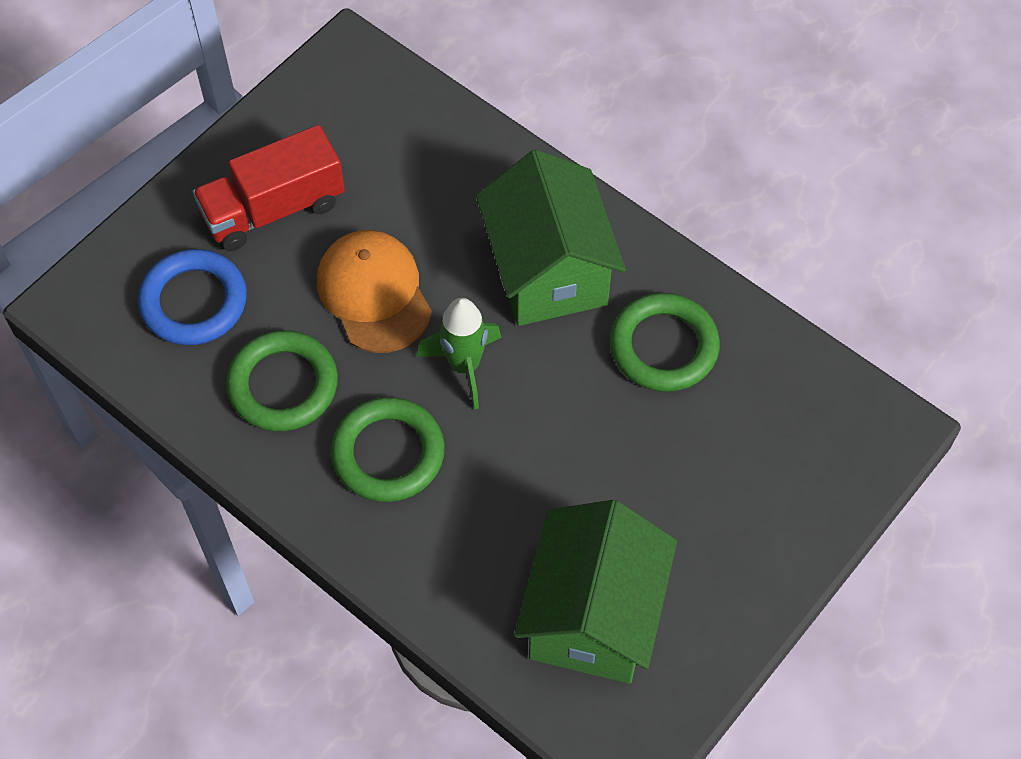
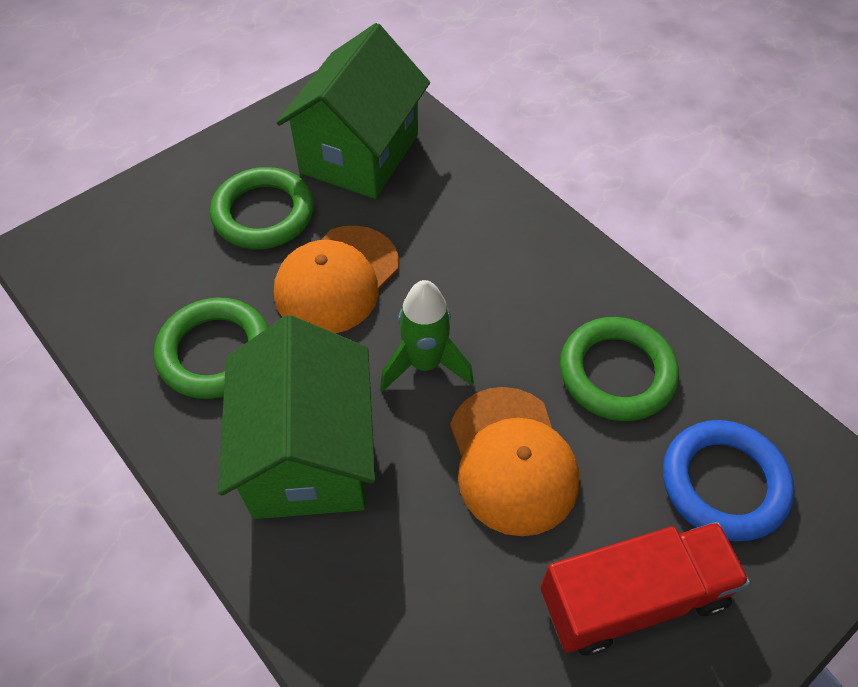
camera: 170 degrees left, 5 degrees down
green ring [331,397,445,502] -> green ring moved to [210,167,314,249]
none -> orange cap [274,225,399,334]

